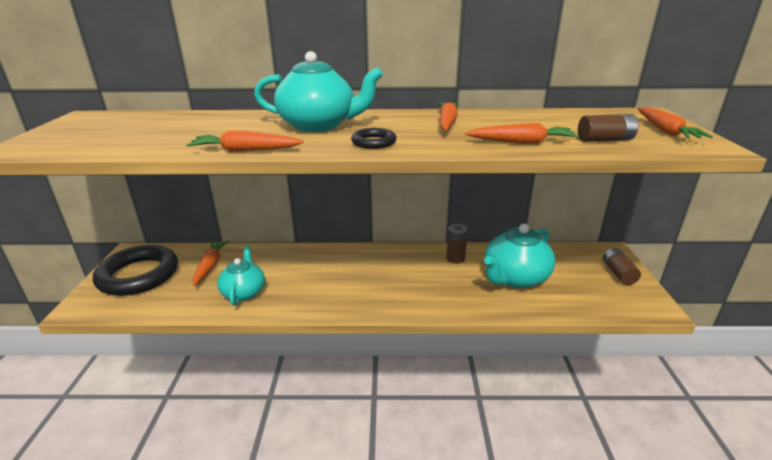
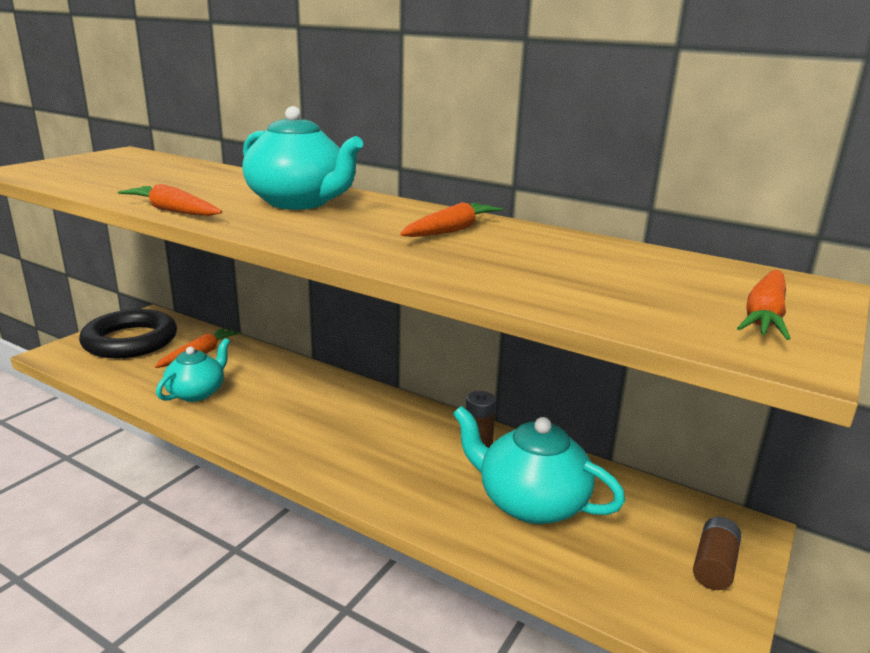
camera: 30 degrees right, 5 degrees down
black ring [351,128,397,149] -> none
orange carrot [465,123,579,144] -> none
turquoise teapot [484,224,555,288] -> turquoise teapot turned 45 degrees clockwise [453,406,625,524]
brown battery [578,114,638,142] -> none

